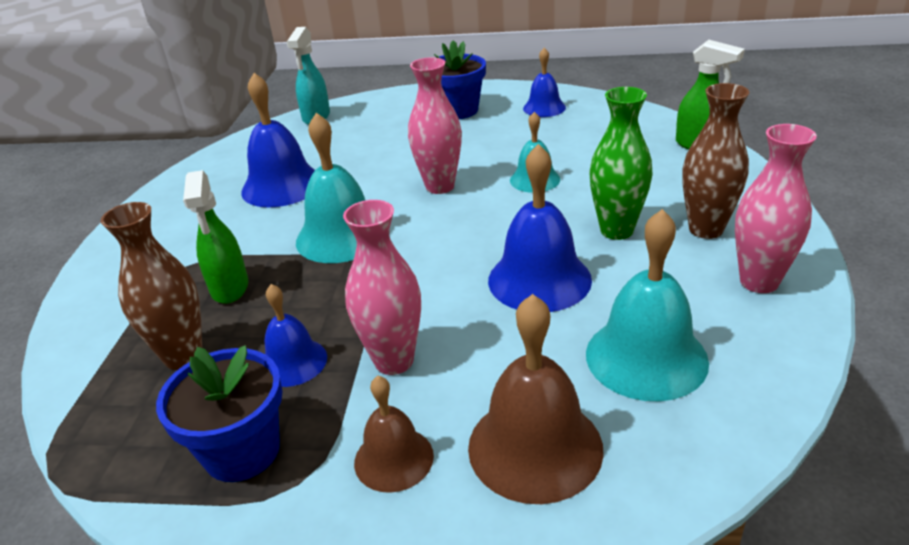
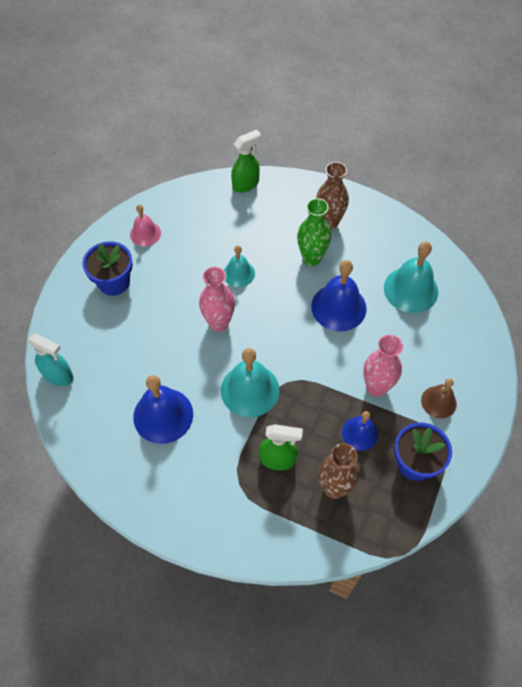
camera: 75 degrees left, 25 degrees up
brown bell [468,294,604,504] -> none
blue bell [523,48,566,117] -> pink bell [130,204,161,246]
pink vase [735,124,817,293] -> none

